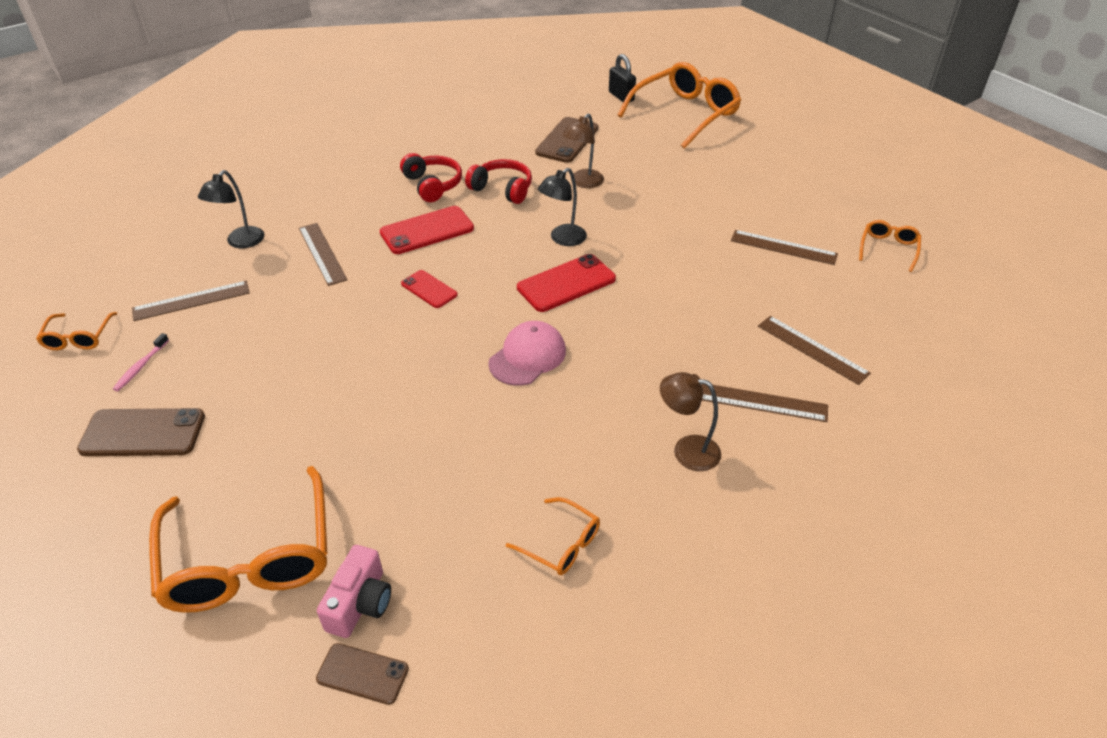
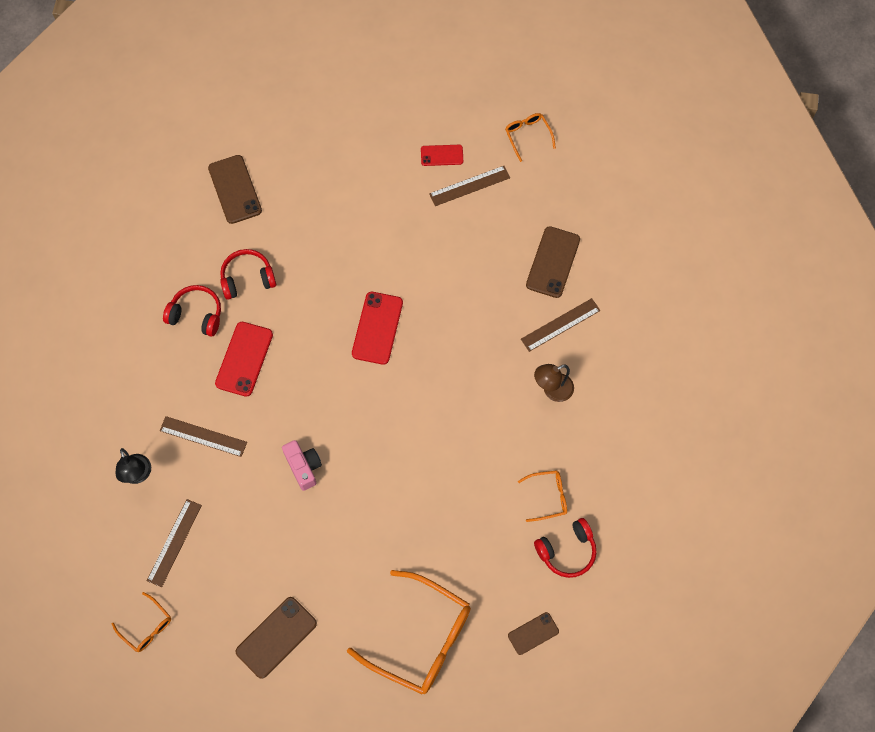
camera: 45 degrees left, 25 degrees up
pink toothbrush [113,333,169,391] -> none
pink camera [317,545,391,638] -> pink camera moved to [282,440,322,491]
red phone [401,270,458,308] -> red phone moved to [421,145,463,166]
pink cap [488,321,566,386] -> none
black lamp [538,168,587,246] -> none
brown lamp [563,113,604,188] -> none
black padlock [609,54,636,103] -> none
orange glasses [617,62,741,149] -> none
brown ruler [758,316,871,385] -> brown phone [526,226,580,298]
none -> red headphones [534,518,597,578]

